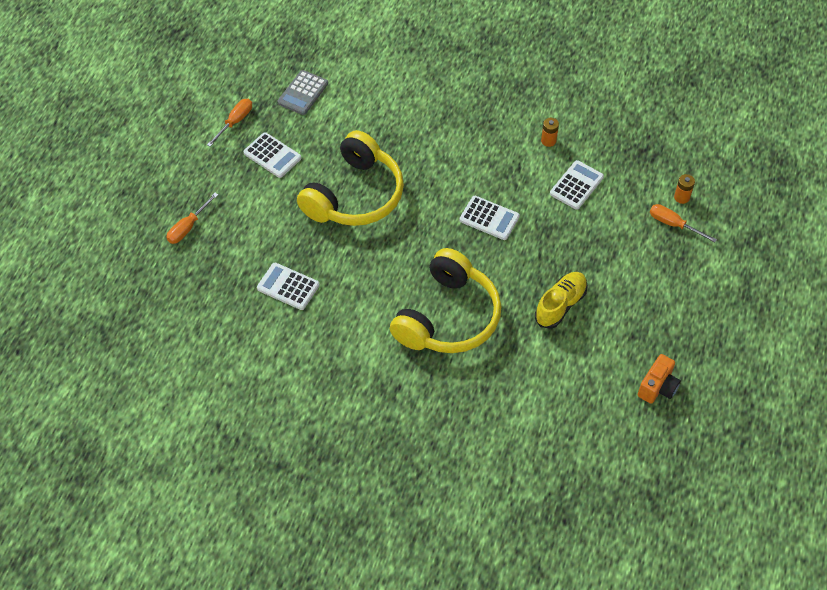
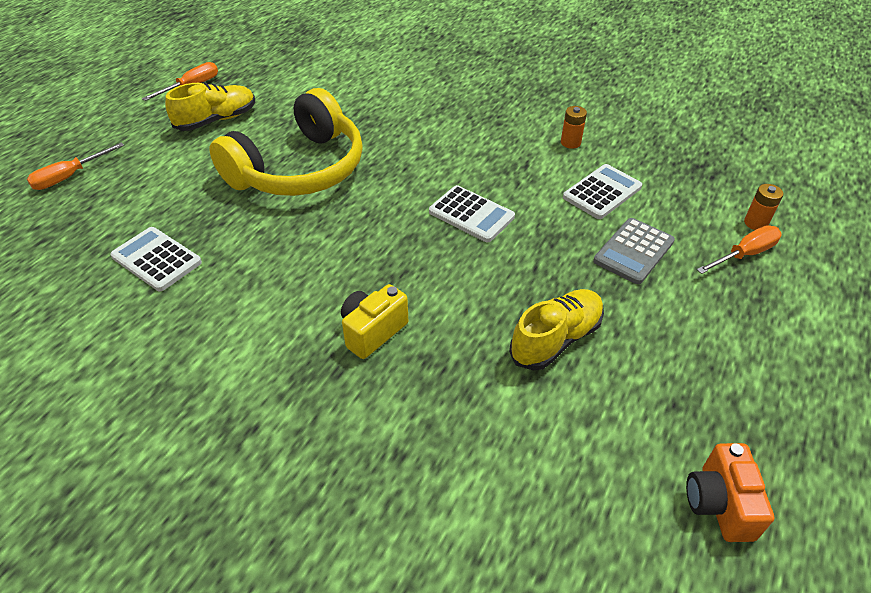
camera: 10 degrees right, 10 degrees down
white calculator [244,132,301,178] -> yellow shoe [165,83,255,131]
grey calculator [278,70,328,115] -> grey calculator moved to [593,218,675,284]
yellow headphones [390,248,501,353] -> yellow camera [341,284,408,359]
orange camera [638,354,681,404] -> orange camera turned 135 degrees clockwise [686,443,774,542]
orange screwdriver [650,204,717,243] -> orange screwdriver turned 105 degrees clockwise [697,225,782,274]

